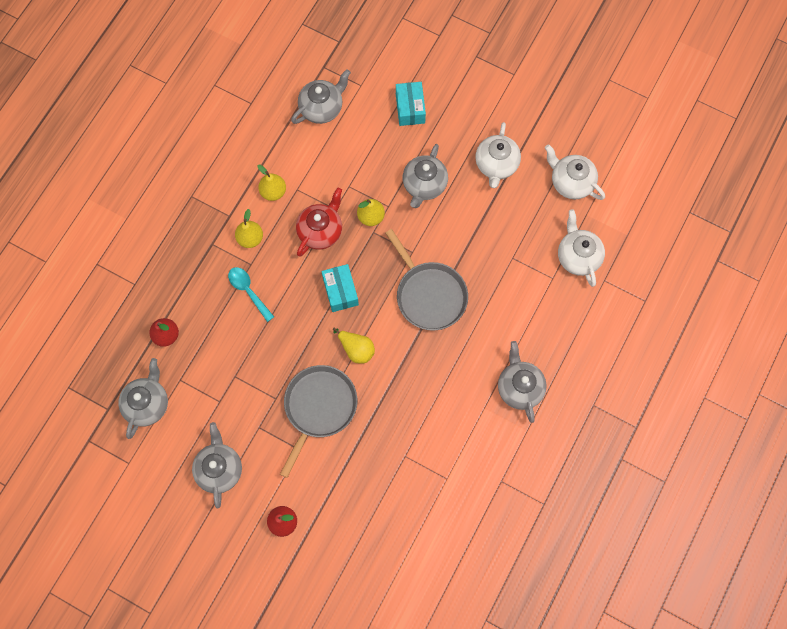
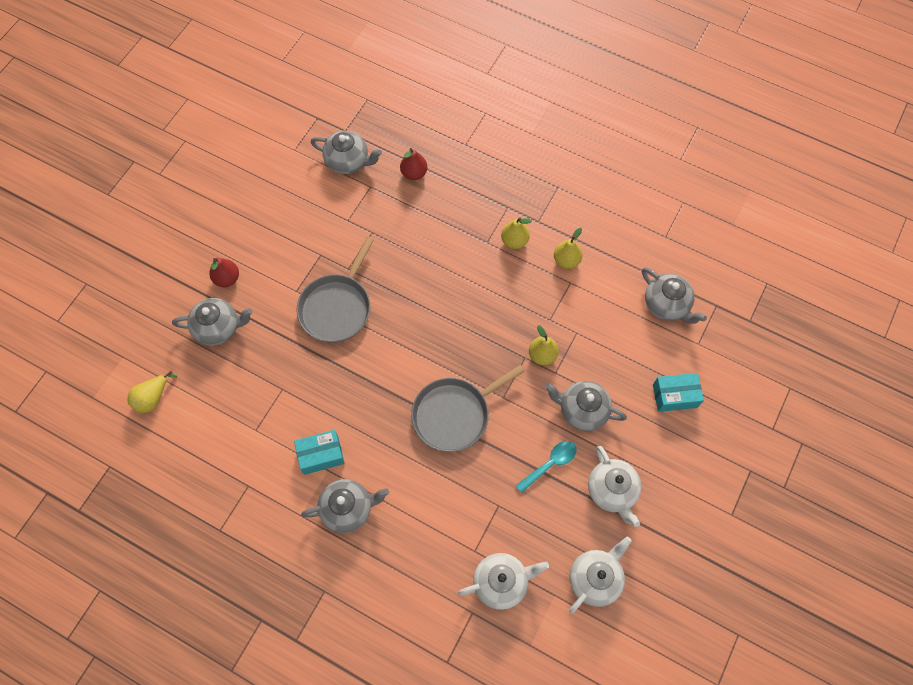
camera: 90 degrees right, 5 degrees down
grey teapot [192,422,242,509] -> grey teapot moved to [172,298,253,346]
turquoise spoon [228,267,274,322] -> turquoise spoon moved to [515,441,577,493]
grey pan [280,365,357,478] -> grey pan turned 90 degrees clockwise [296,237,374,342]
red teapot [296,188,342,256] -> none
turquoise box [322,264,359,312] -> turquoise box moved to [294,430,345,475]
yellow pear [333,328,375,364] -> yellow pear moved to [128,371,177,413]
white teapot [475,122,521,188] -> white teapot turned 120 degrees counterclockwise [588,446,641,527]

